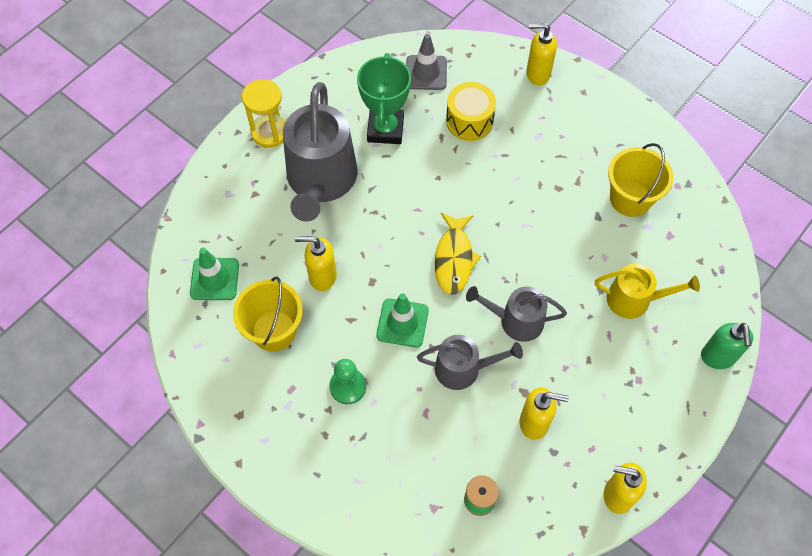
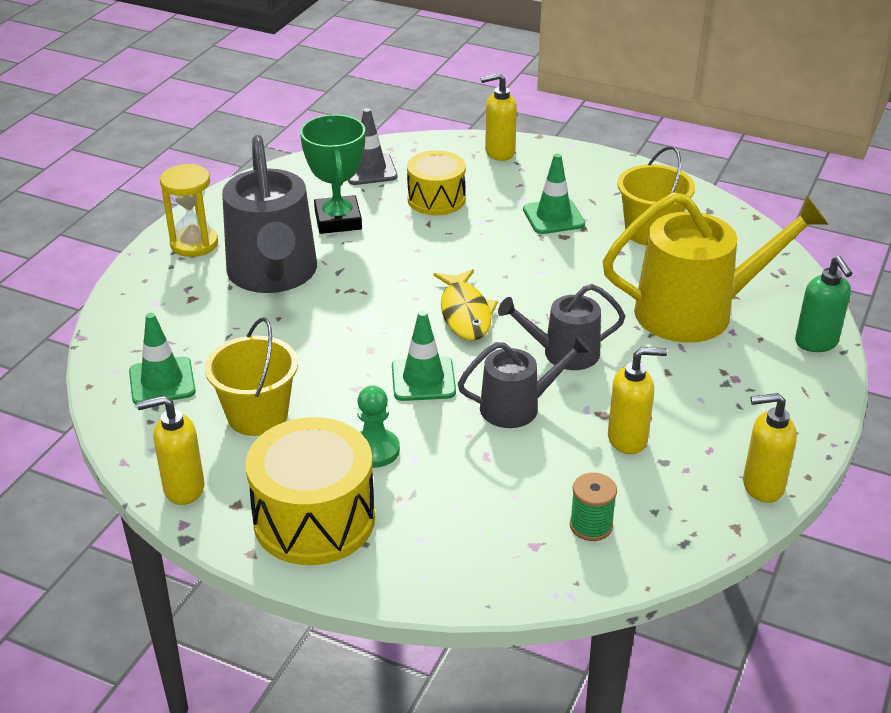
camera: 15 degrees left, 25 degrees down
yellow soap dispenser [295,236,337,291] -> yellow soap dispenser moved to [137,396,205,505]
yellow watering can [595,264,700,319] -> yellow watering can [603,192,829,343], size x1.79
none -> yellow drum [245,417,375,565]
none -> green traffic cone [523,154,585,234]

